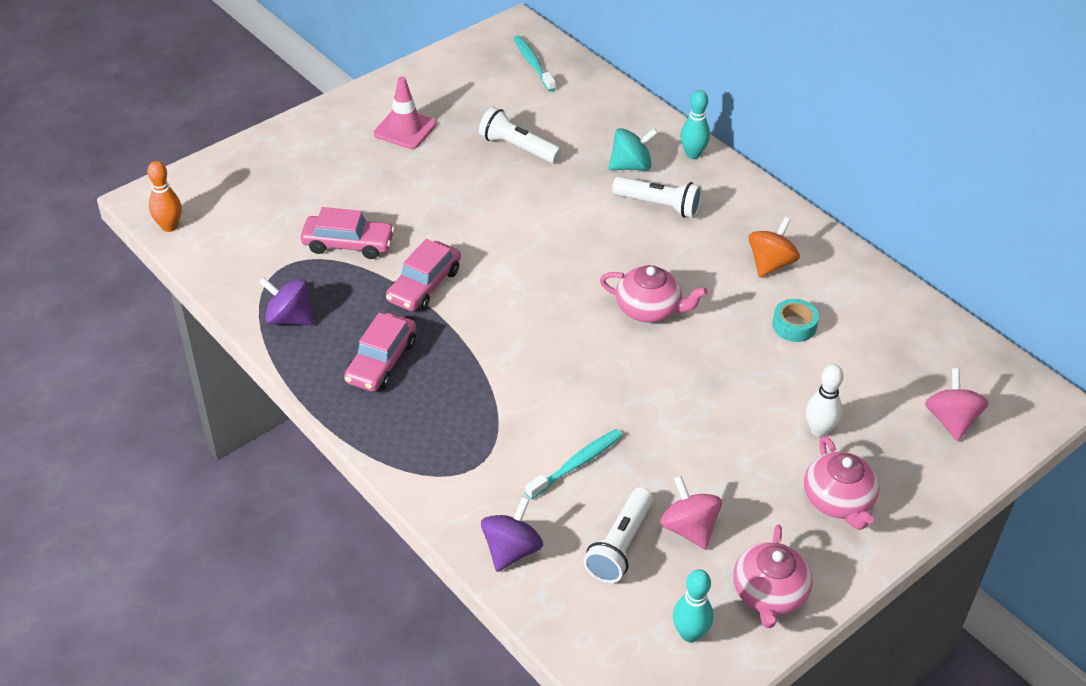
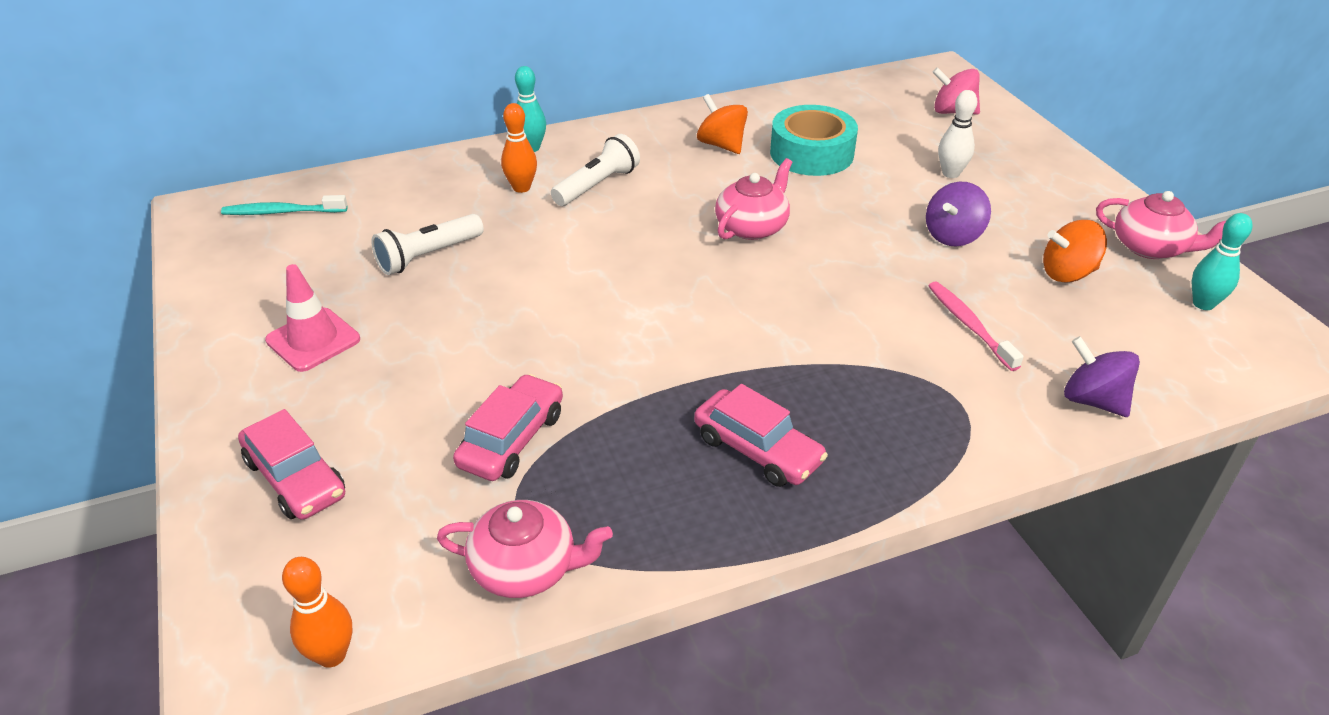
camera: 70 degrees left, 5 degrees down
purple spinning top [259,277,314,326] -> purple spinning top moved to [926,182,991,246]
pink car [386,239,461,311] -> pink car moved to [238,409,345,520]
turquoise toothbrush [525,429,622,499] -> pink toothbrush [928,281,1024,371]
white flashlight [583,487,653,583] -> none
turquoise spinning top [608,128,658,171] -> orange bowling pin [501,103,537,193]
pink spinning top [660,476,722,550] -> orange spinning top [1043,220,1107,283]
turquoise tape [772,299,819,342] -> turquoise tape [770,105,858,176], size x1.89
pink teapot [804,436,880,530] -> pink teapot moved to [437,500,613,598]

